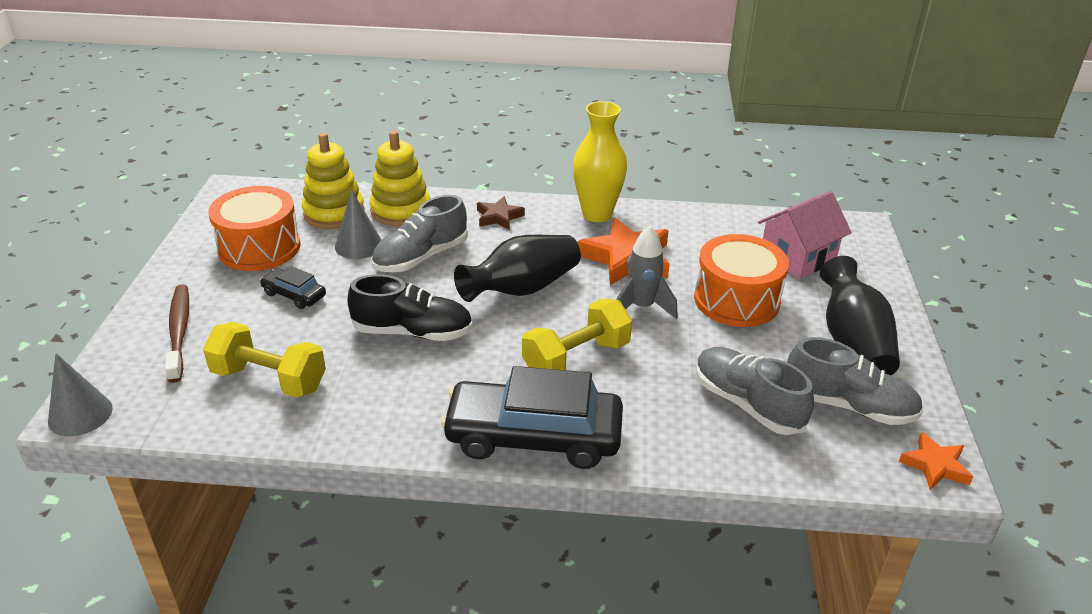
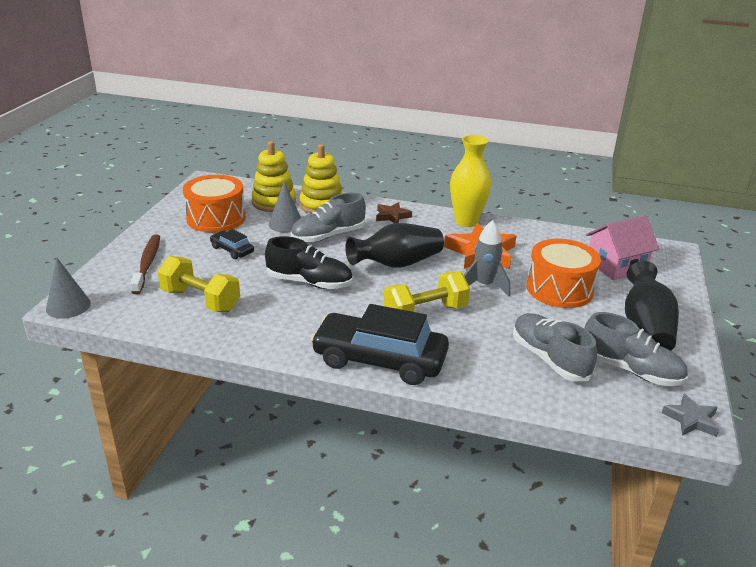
camera: 10 degrees right, 5 degrees down
orange star [899,432,973,490] -> grey star [662,394,719,437]

